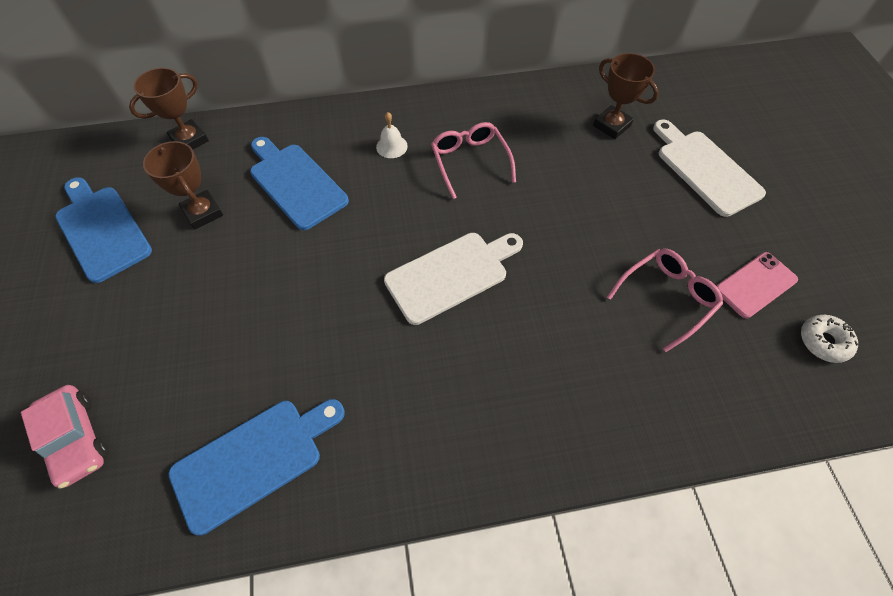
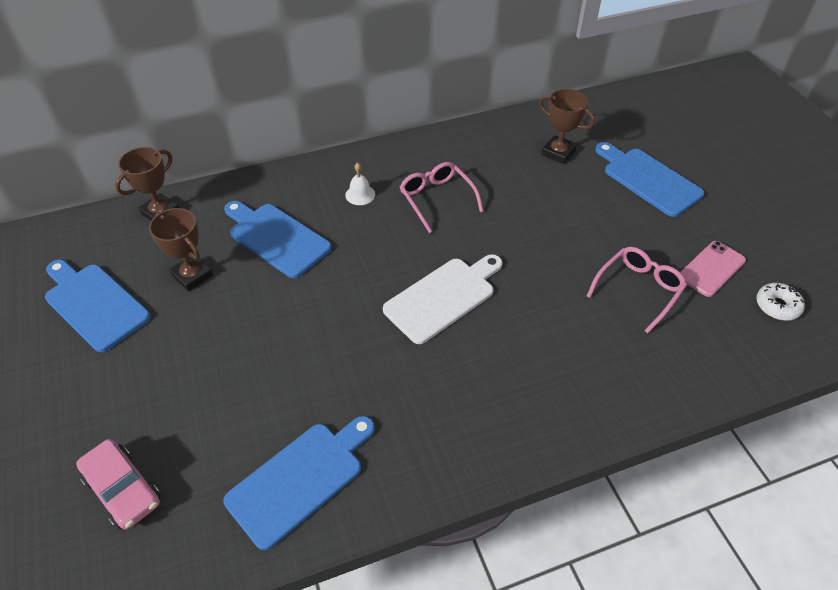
camera: 10 degrees left, 10 degrees down
white cutting board [653,120,766,217] -> blue cutting board [595,142,704,217]

